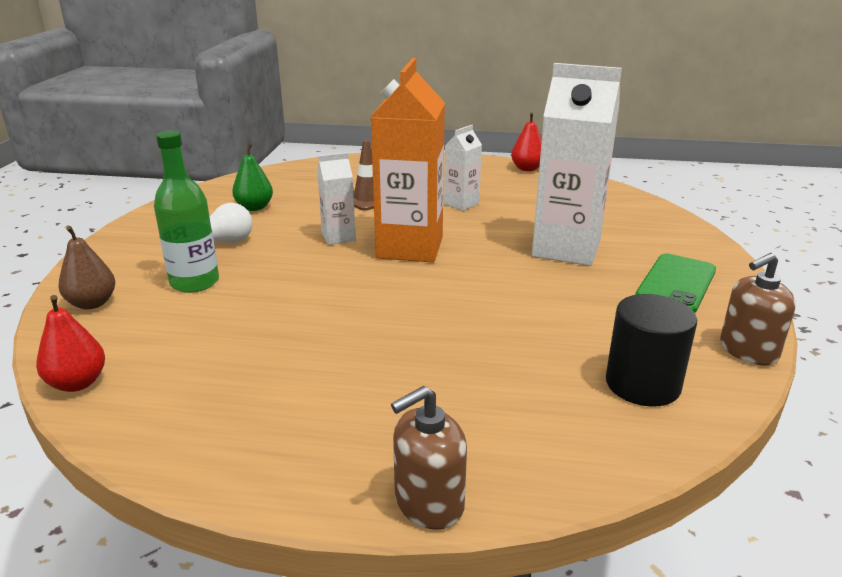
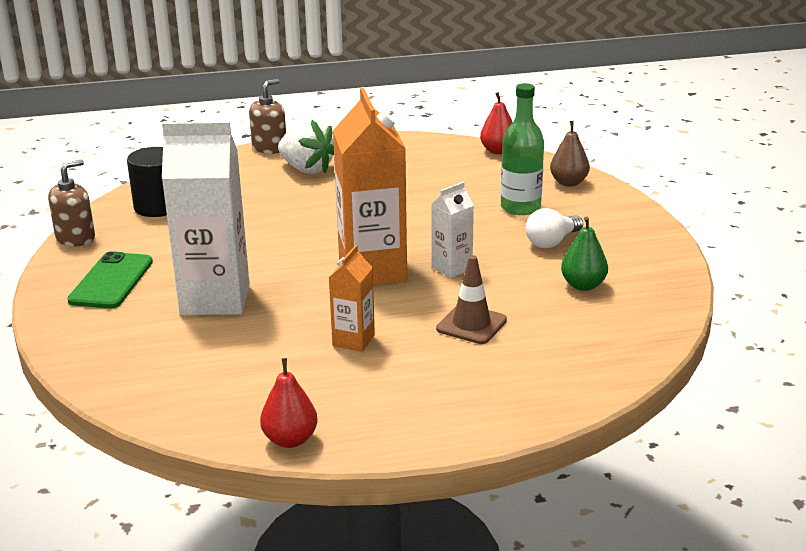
camera: 160 degrees right, 0 degrees up
white carton [444,125,482,211] -> orange carton [329,245,375,352]
none -> white strawberry [278,120,334,174]

